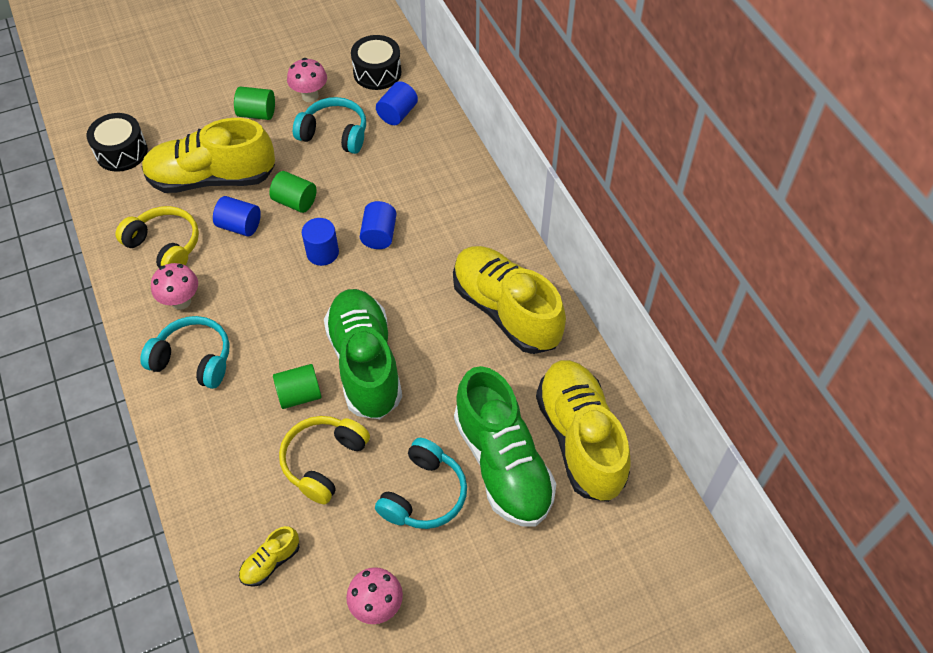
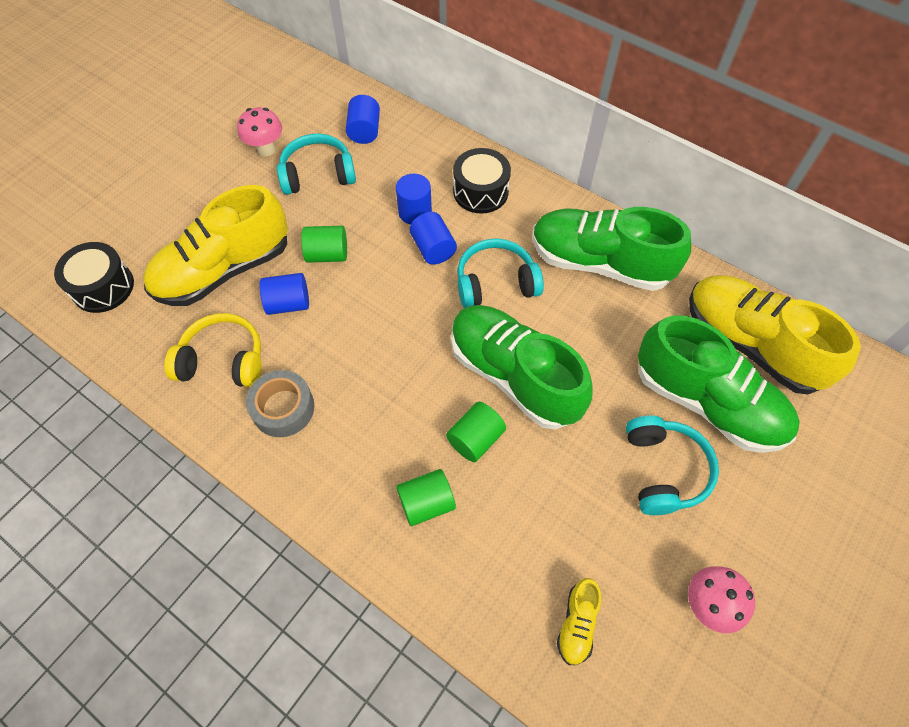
camera: 30 degrees left, 5 degrees up
turquoise headphones [140,316,230,389] -> turquoise headphones moved to [457,238,544,308]
pink mushroom [151,263,198,310] -> grey tape [246,370,314,437]
green cylinder [234,86,275,120] -> green cylinder moved to [396,469,456,526]
yellow headphones [279,416,370,504] -> none
blue cylinder [302,218,339,266] -> blue cylinder moved to [396,174,432,225]
black drum [351,35,401,90] -> black drum moved to [453,148,511,214]
yellow shoe [453,246,566,354] -> green shoe [533,207,691,291]

